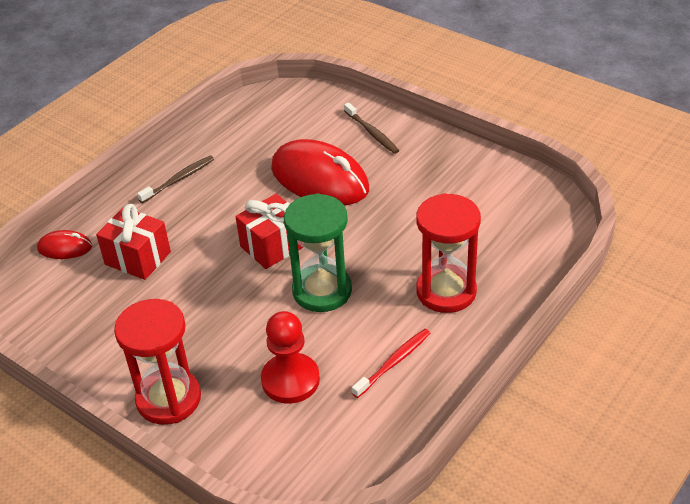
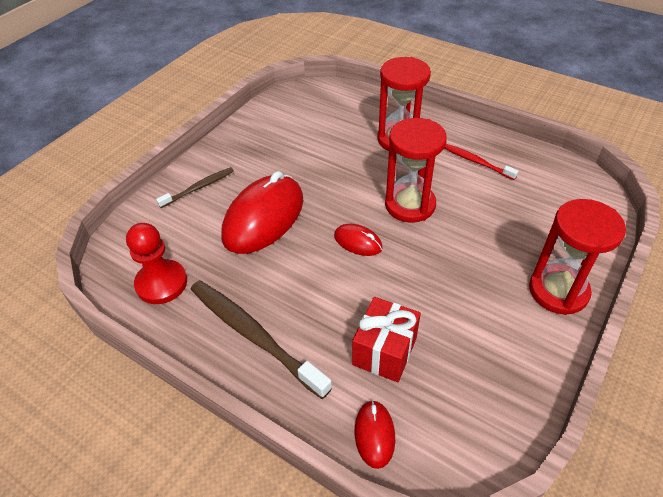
camera: 95 degrees left, 5 degrees up
brown toothbrush [137,155,214,203] -> brown toothbrush [191,280,332,399], size x1.82
red gift [235,194,303,269] -> red mouse [334,224,383,256]
red pawn [261,311,320,404] -> red pawn moved to [126,223,187,304]
green hourglass [284,193,352,312] -> red hourglass [385,118,447,223]

